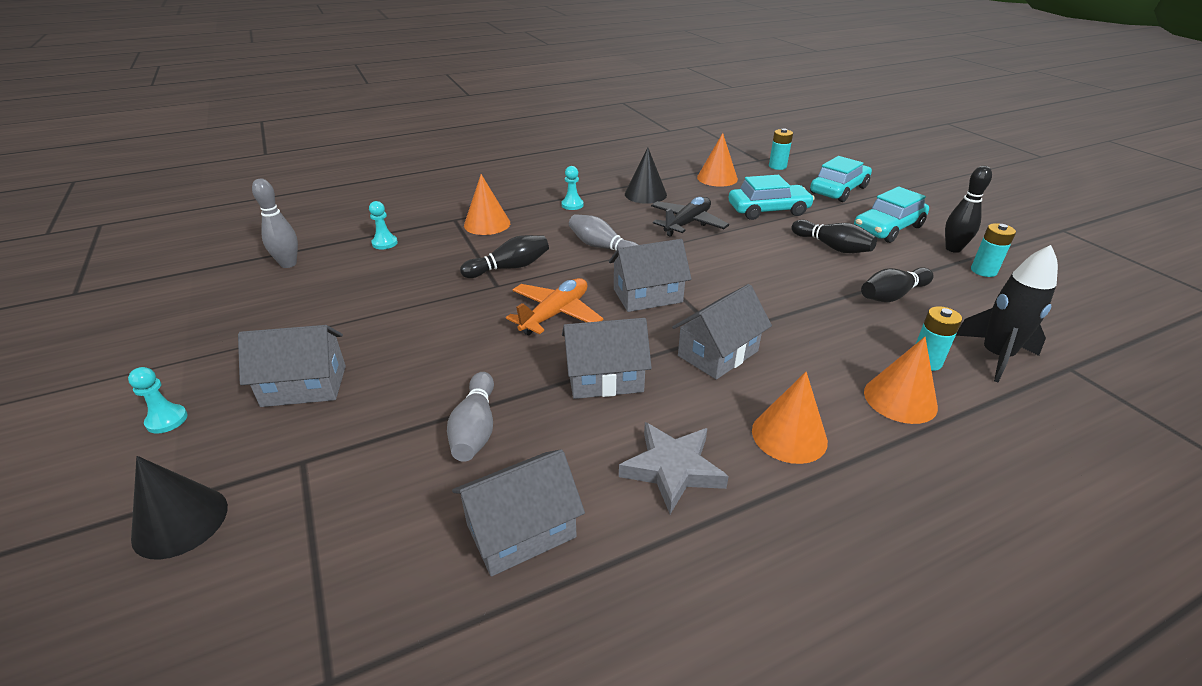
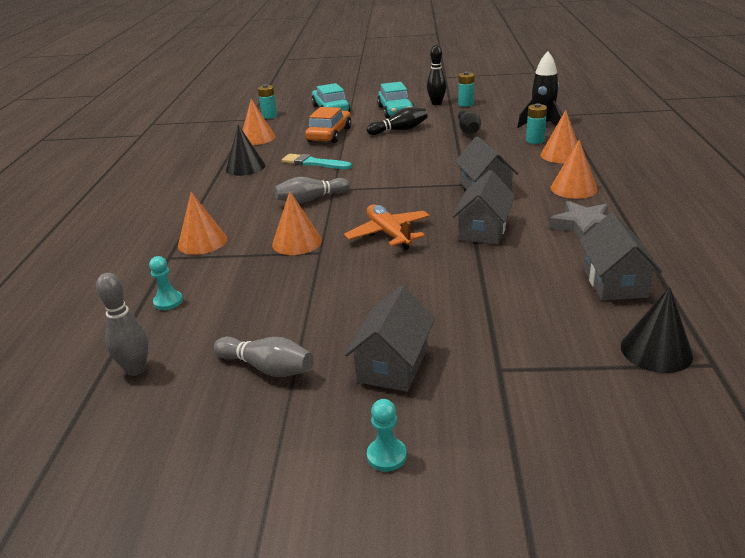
camera: 60 degrees left, 5 degrees down
black cone [131,456,228,560] -> black cone moved to [621,287,693,373]
grey bowling pin [447,372,494,462] -> grey bowling pin moved to [214,337,314,377]
black bowling pin [460,235,549,278] -> orange cone [272,191,322,255]
turquoise pawn [561,166,584,210] -> none
grey house [609,239,691,312] -> none
black plane [651,197,729,237] -> turquoise brush [282,154,352,169]
turquoise car [728,175,815,220] -> orange car [305,107,351,143]

